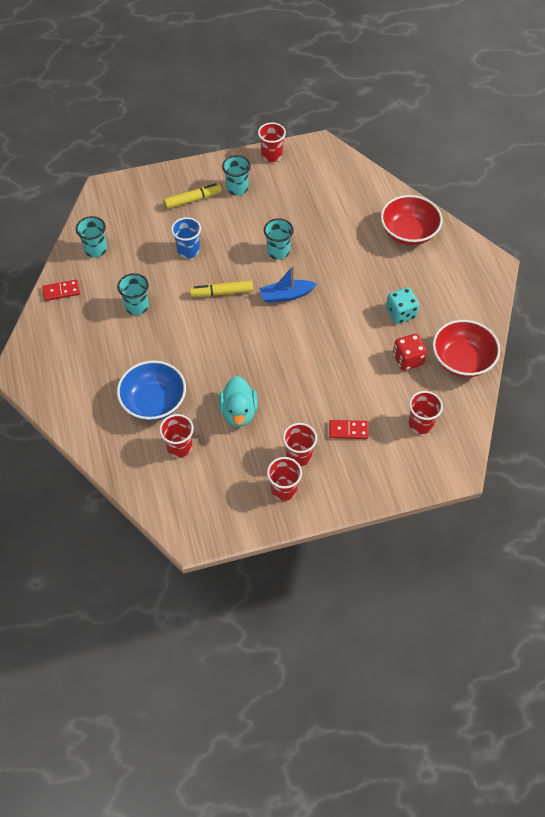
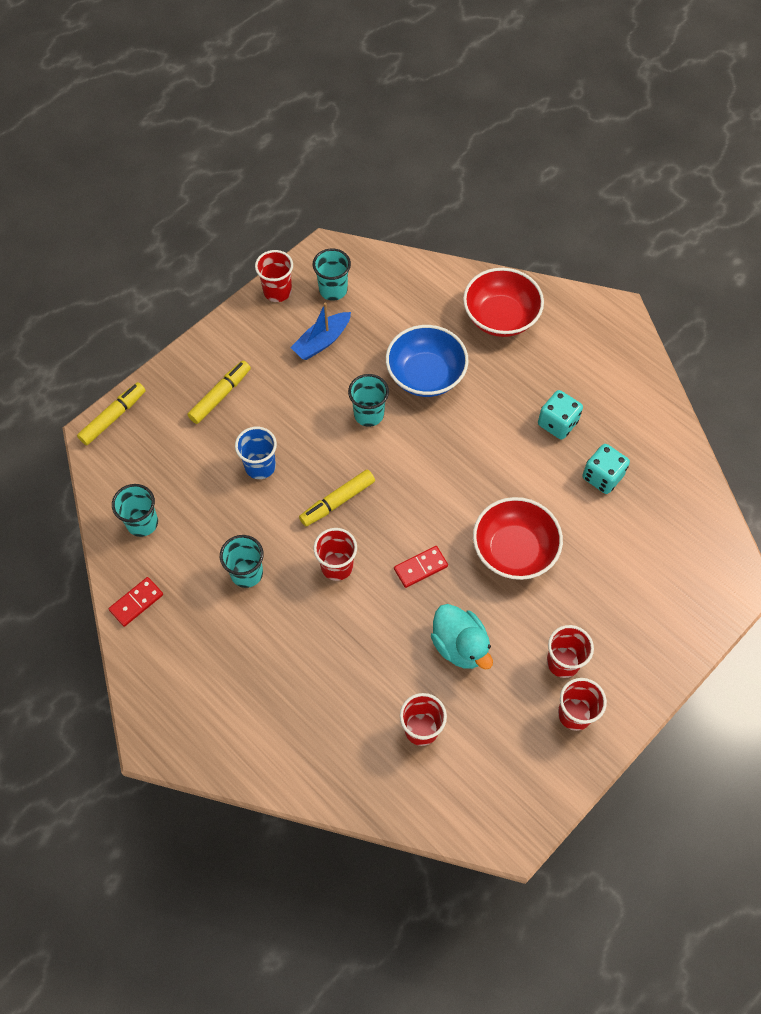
camera: 30 degrees left, 5 degrees up
blue bowl [117,360,186,421] -> blue bowl moved to [386,325,469,397]
turquoise cup [222,155,251,196] -> turquoise cup moved to [313,248,351,301]
blue boat [259,265,317,303] -> blue boat moved to [290,303,351,360]
red domino [329,420,369,439] -> red domino moved to [394,546,448,588]
red dice [393,334,427,371] -> turquoise dice [582,444,630,494]
red cup [409,391,443,434] -> red cup moved to [313,528,357,581]
red bowl [433,320,500,377] -> red bowl moved to [473,497,563,580]
none -> yellow marker [77,382,146,445]

